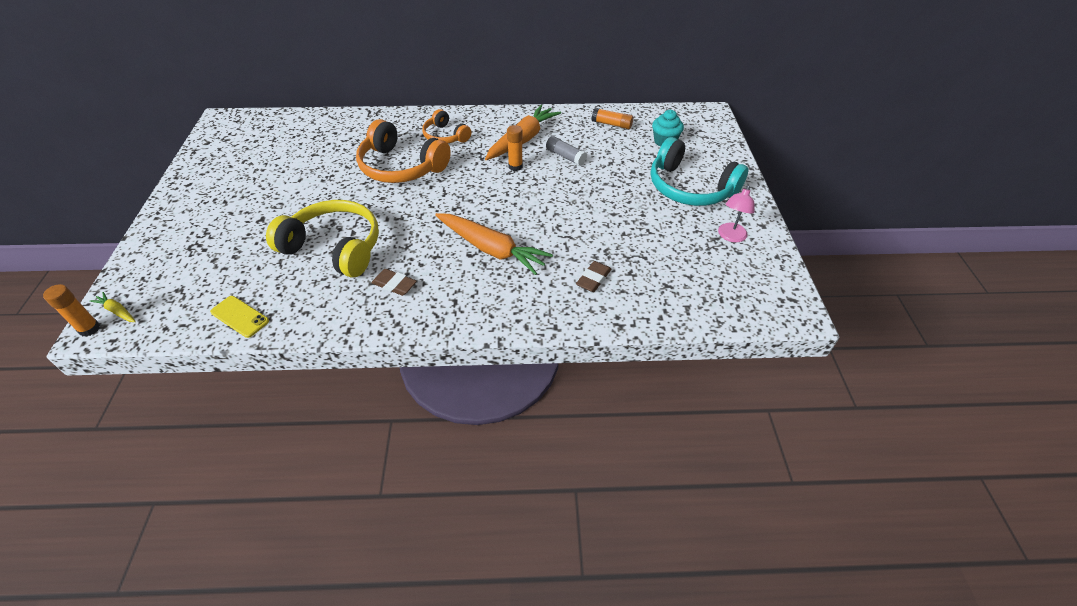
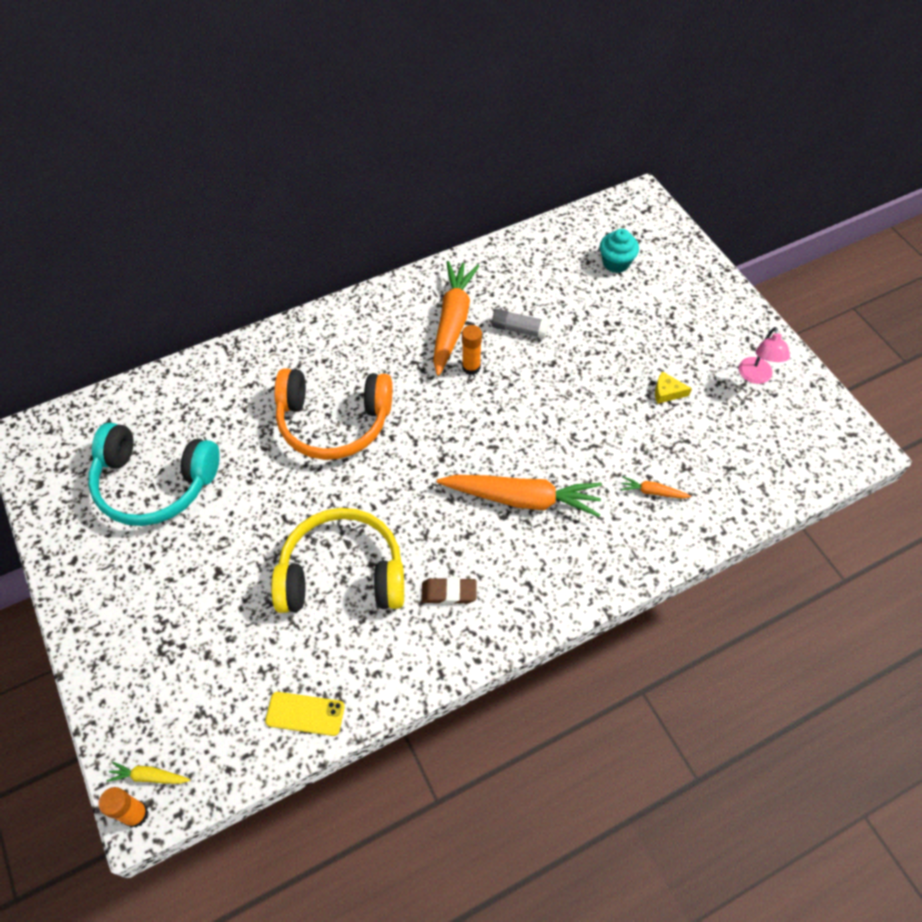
camera: 25 degrees left, 10 degrees up
orange headphones [422,109,471,143] -> none
brown eraser [576,261,611,292] -> orange carrot [621,476,691,499]
orange glue stick [591,108,633,129] -> none
turquoise headphones [651,137,748,206] -> turquoise headphones moved to [88,423,220,526]
none -> yellow cheese [655,371,692,404]

